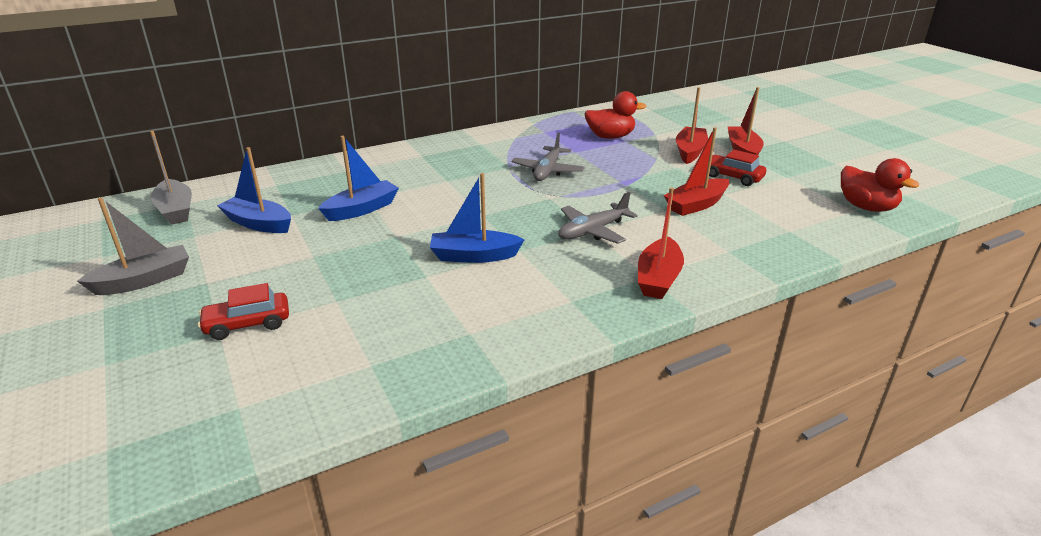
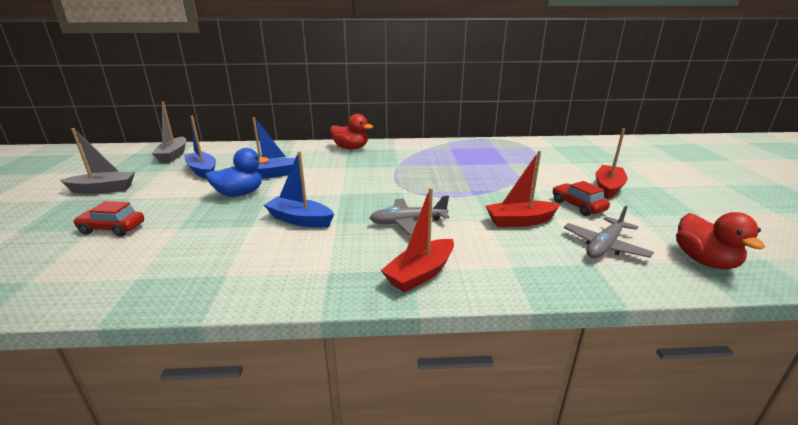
camera: 25 degrees right, 5 degrees down
grey plane [511,133,585,181] -> grey plane moved to [564,206,654,258]
red duck [584,91,646,139] -> red duck moved to [330,114,373,149]
red boat [676,87,708,164] -> none
none -> blue duck [205,148,269,197]

